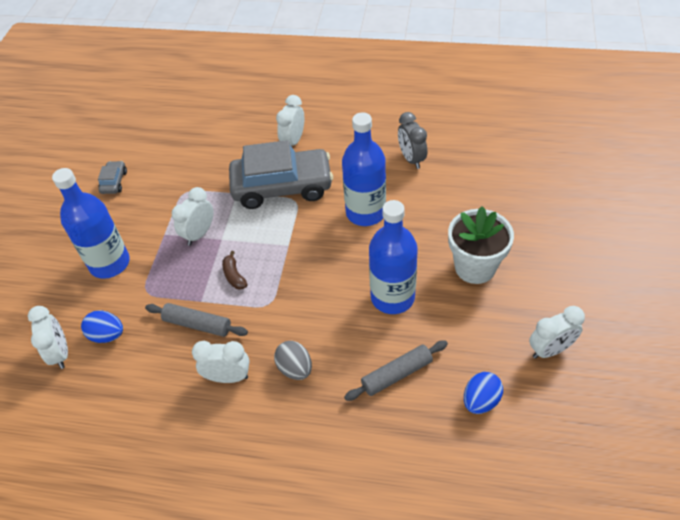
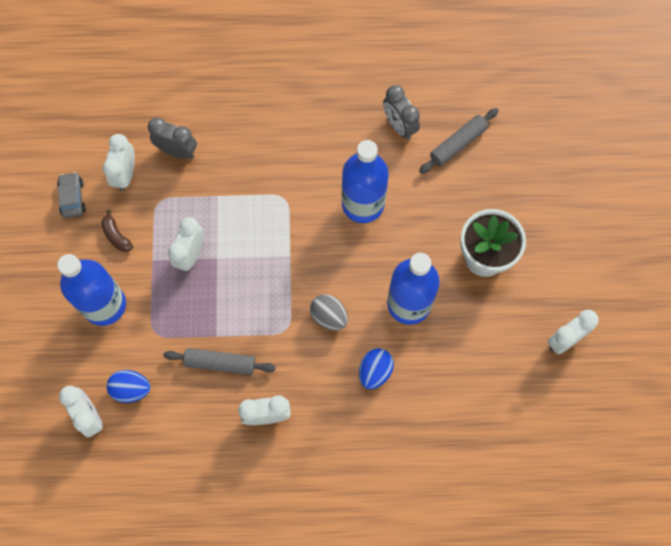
camera: 15 degrees left, 20 degrees up
brown banana [222,251,248,290] -> brown banana moved to [101,210,133,252]
grey car [229,140,333,209] -> none
grey egg [274,341,312,380] -> grey egg moved to [310,294,348,331]
white clock [276,95,304,146] -> white clock moved to [103,134,135,191]
grey rolling pin [344,340,448,401] -> grey rolling pin moved to [419,108,499,174]
blue egg [464,372,503,414] -> blue egg moved to [359,348,394,389]
none -> grey clock [148,117,197,159]

